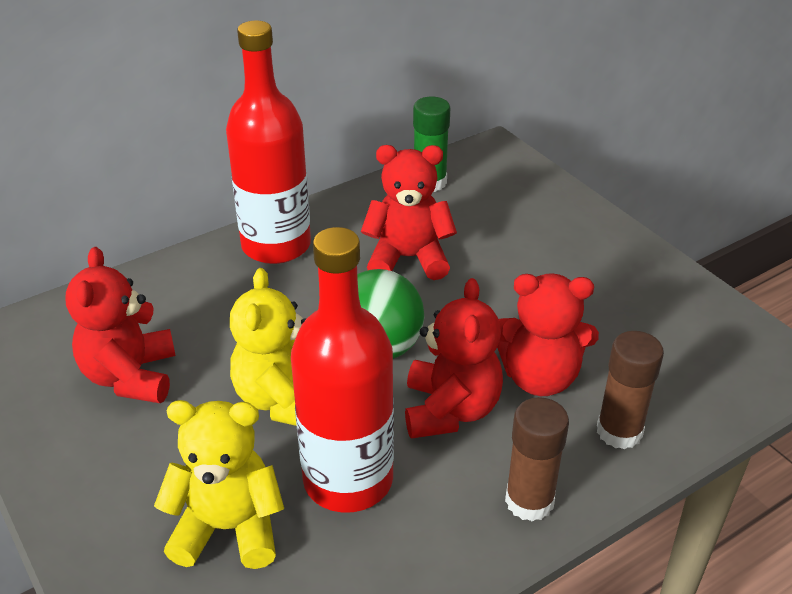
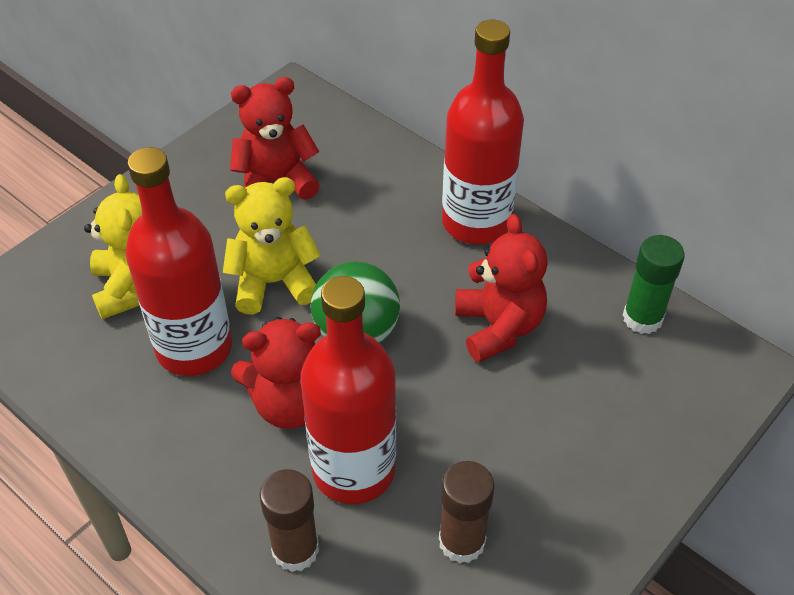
camera: 75 degrees right, 10 degrees up
red teddy bear [497,273,599,396] -> red bottle [300,276,396,504]
brown glue stick [505,397,569,522] -> brown glue stick moved to [439,461,495,563]

